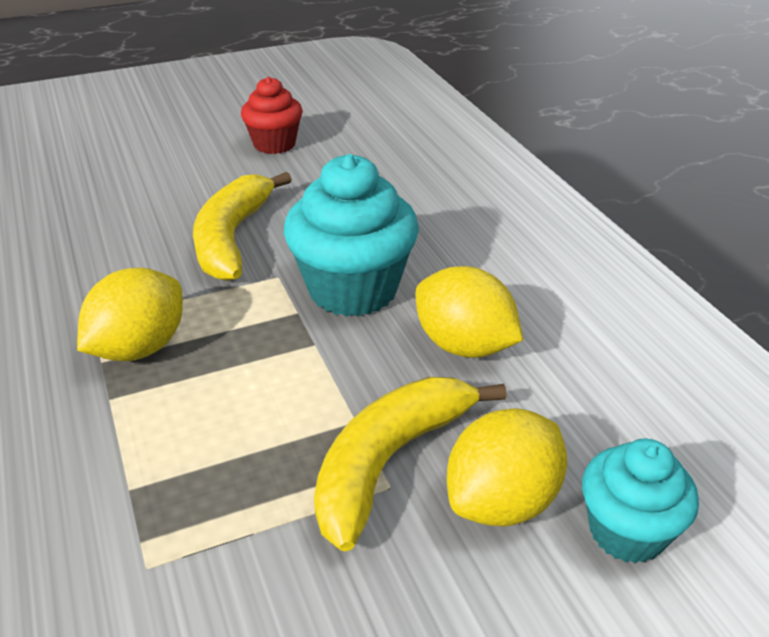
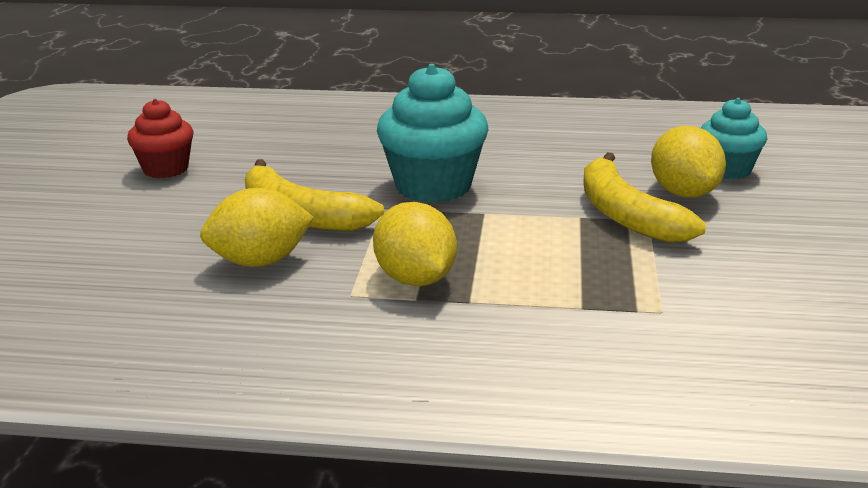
camera: 60 degrees left, 10 degrees down
yellow lemon [415,266,523,358] -> yellow lemon moved to [200,188,314,267]

